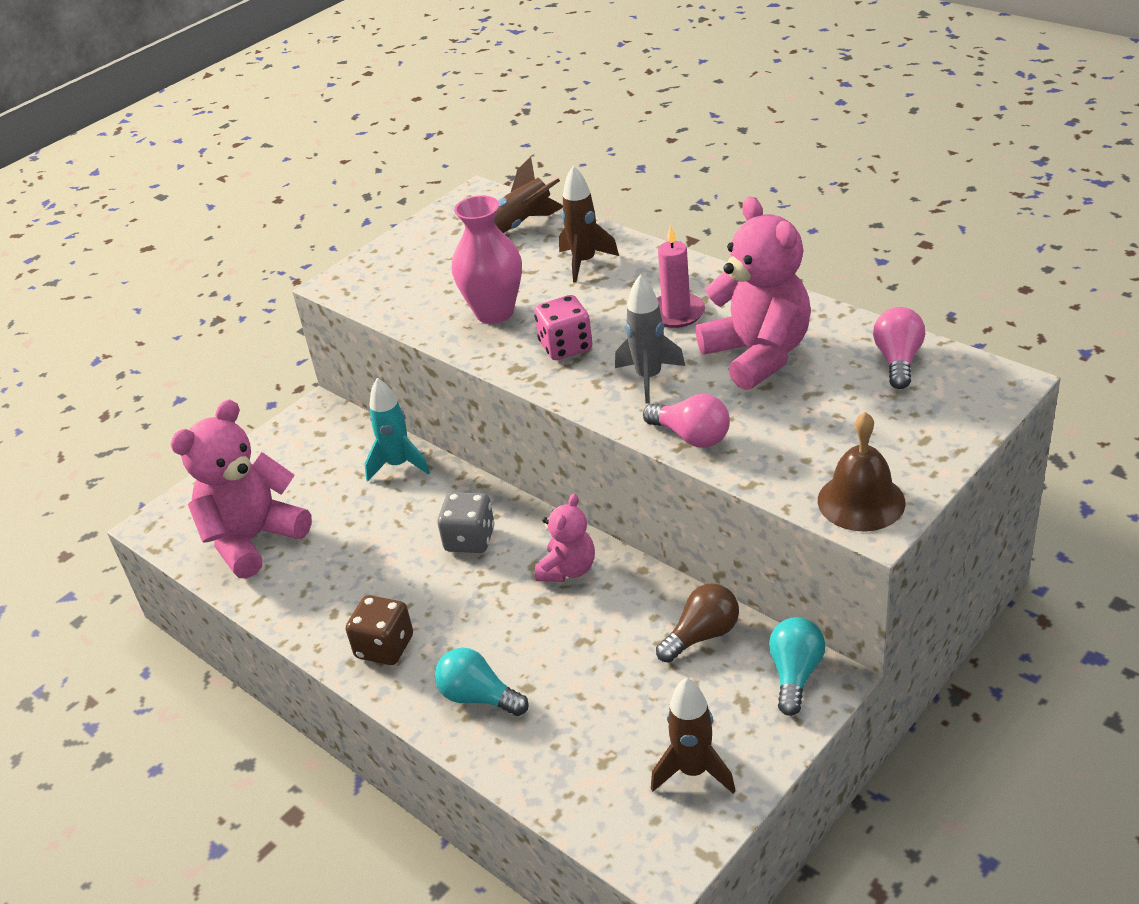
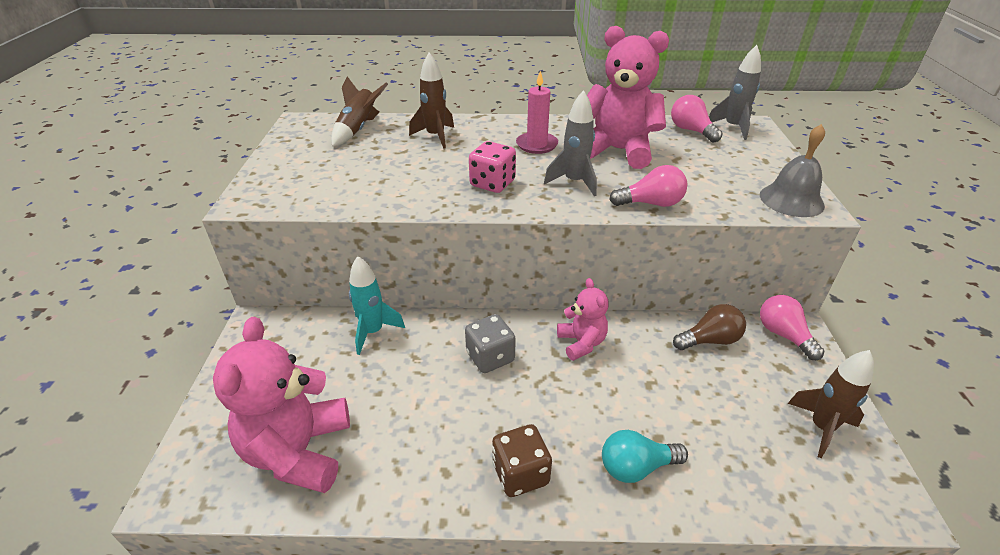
camera: 45 degrees left, 0 degrees up
pink vase [452,195,522,324] -> none
brown light bulb [656,583,739,663] -> brown light bulb turned 60 degrees clockwise [673,304,746,350]
turquoise light bulb [769,617,825,716] -> pink light bulb [760,295,824,360]
brown bell [818,412,905,531] -> grey bell [760,124,825,217]
none -> grey rocket [709,45,761,140]

